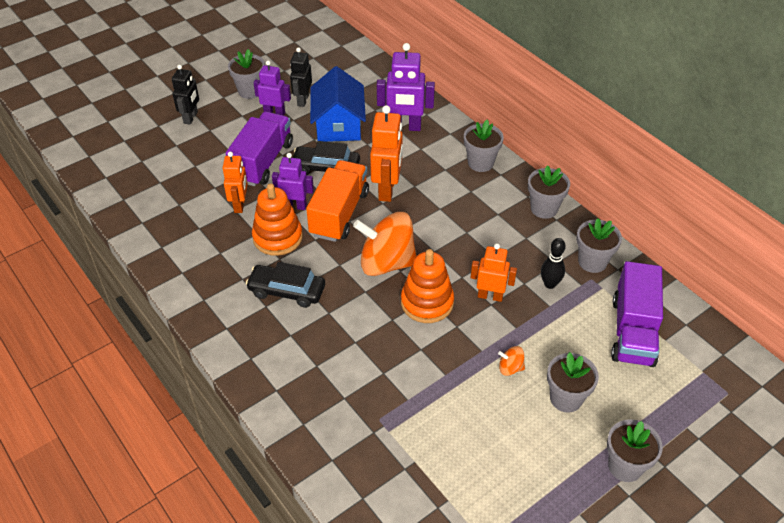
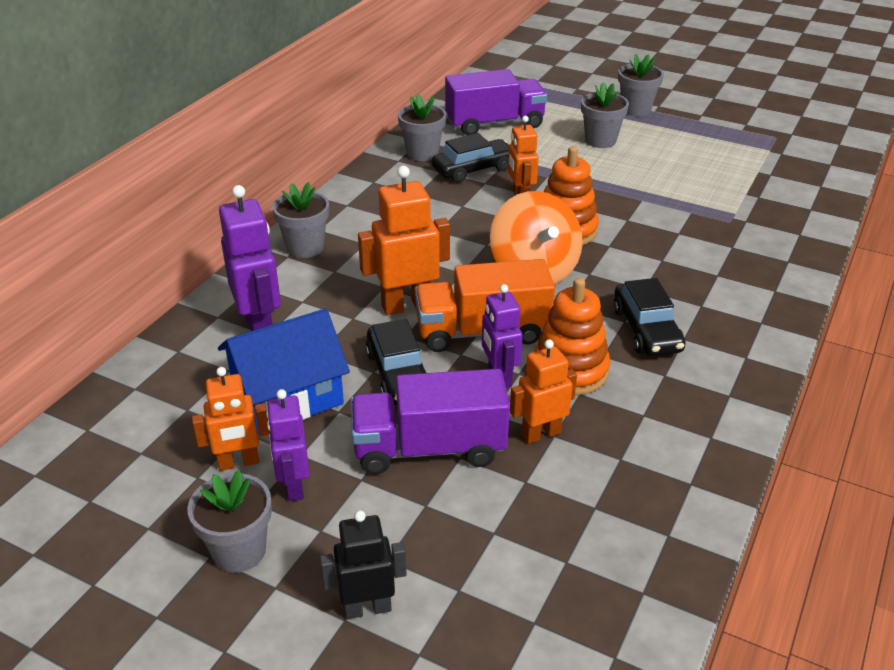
camera: 115 degrees left, 10 degrees down
black robot [290,47,312,107] -> orange robot [192,367,270,471]
orange spinning top [498,346,525,376] -> none
grey flower pot [528,165,570,219] -> none
black bowling pin [541,238,566,289] -> black car [432,133,509,183]

